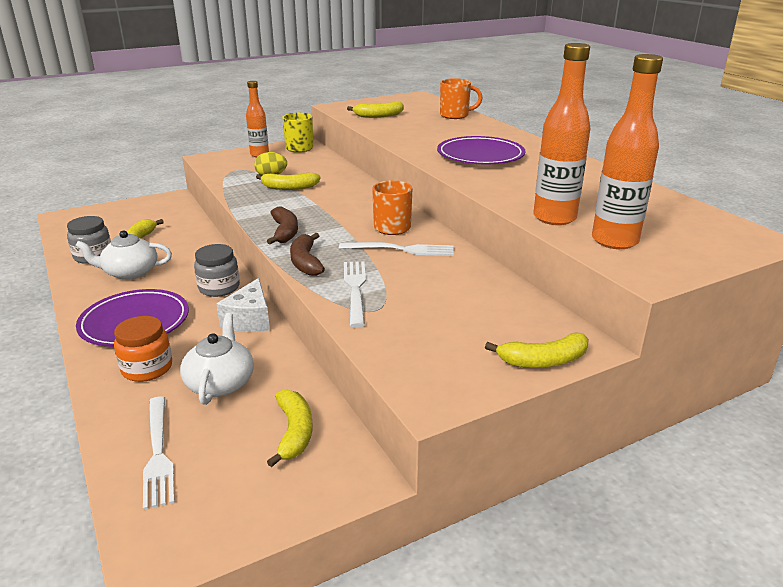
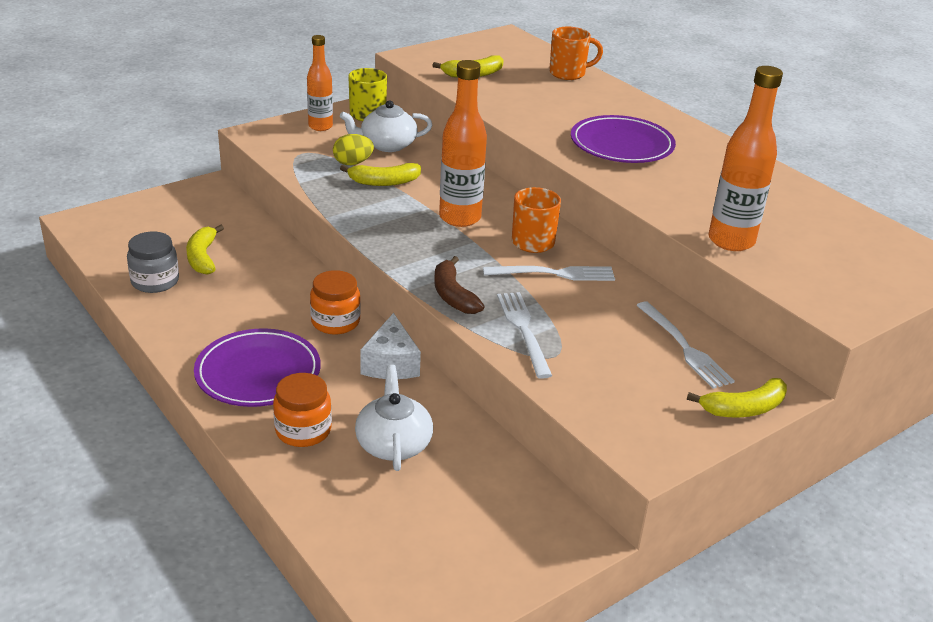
camera: 10 degrees left, 5 degrees up
white teapot [75,230,172,280] -> white teapot moved to [340,100,432,152]
white fork [143,396,175,510] -> white fork moved to [636,301,735,389]
grey jar [194,244,240,297] -> orange jar [310,270,361,335]
brown banana [267,206,298,244] -> none
yellow banana [267,389,312,467] -> none
orange bottle [592,54,663,249] -> orange bottle moved to [439,60,487,227]

